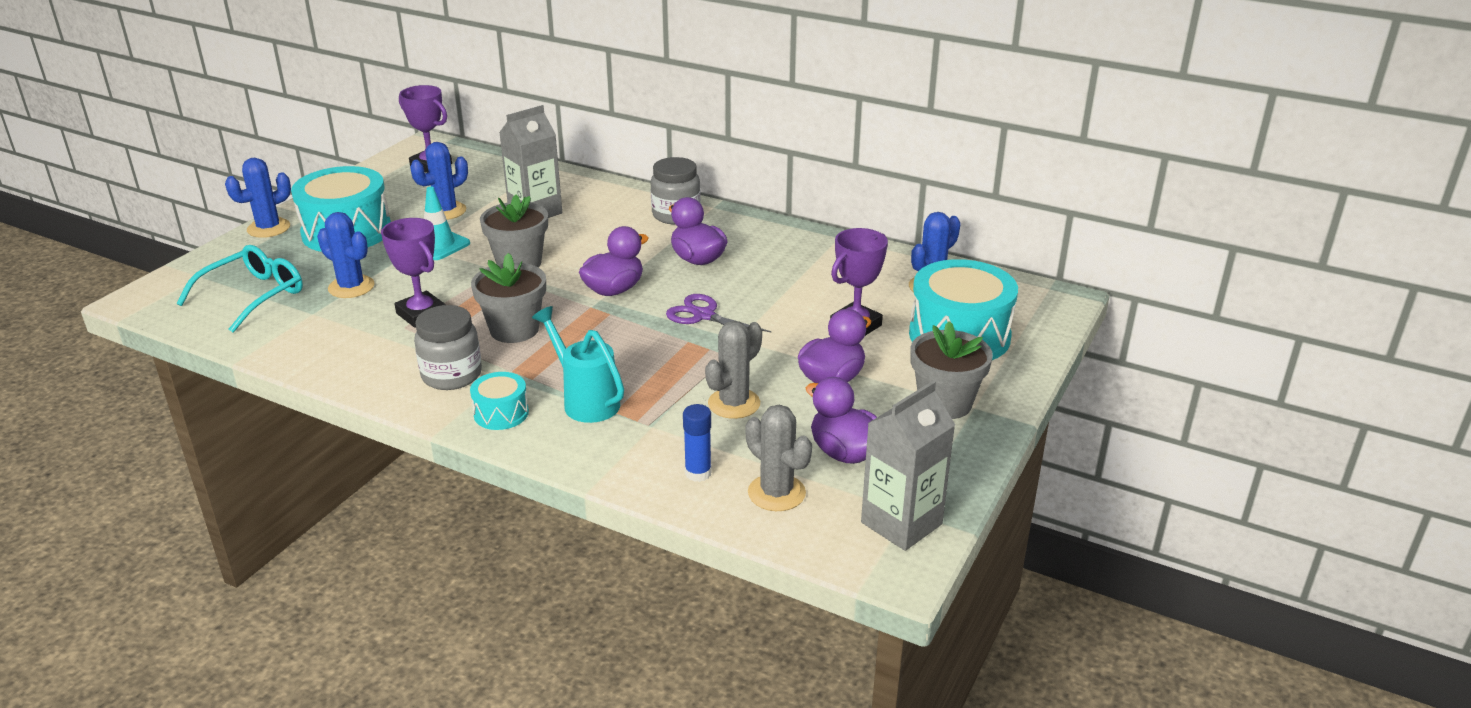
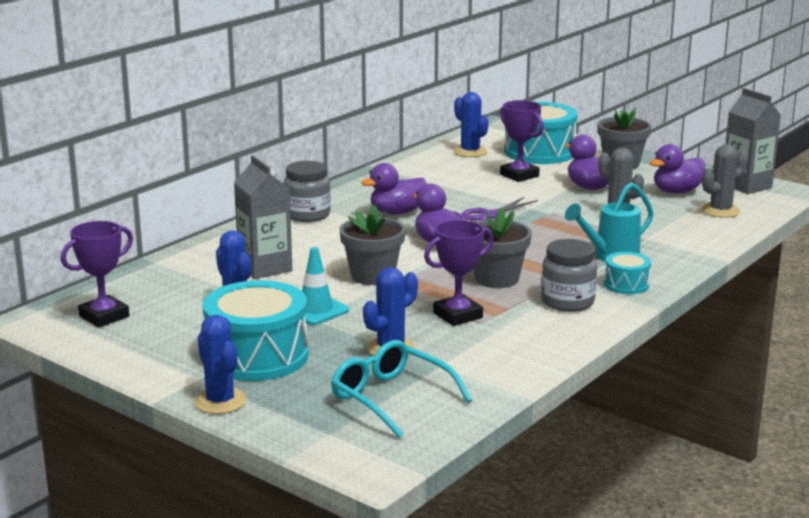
camera: 80 degrees left, 10 degrees down
blue glue stick [683,404,712,482] -> none

